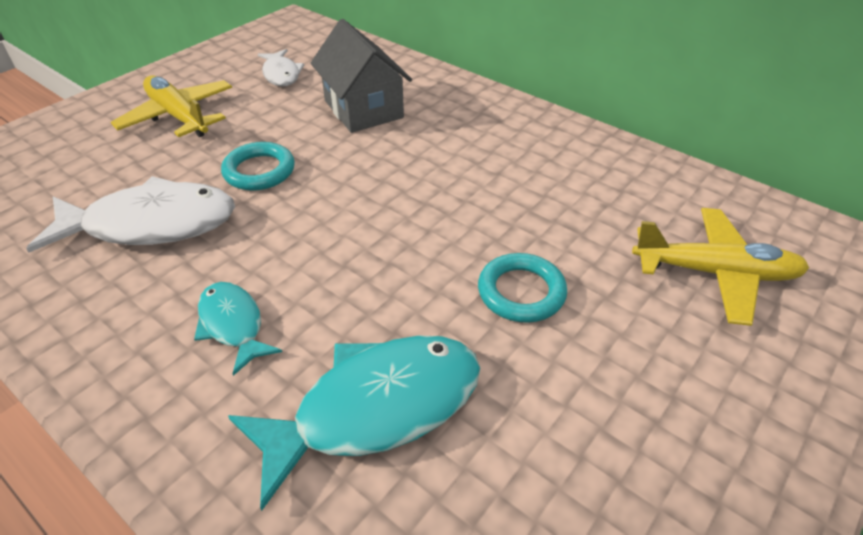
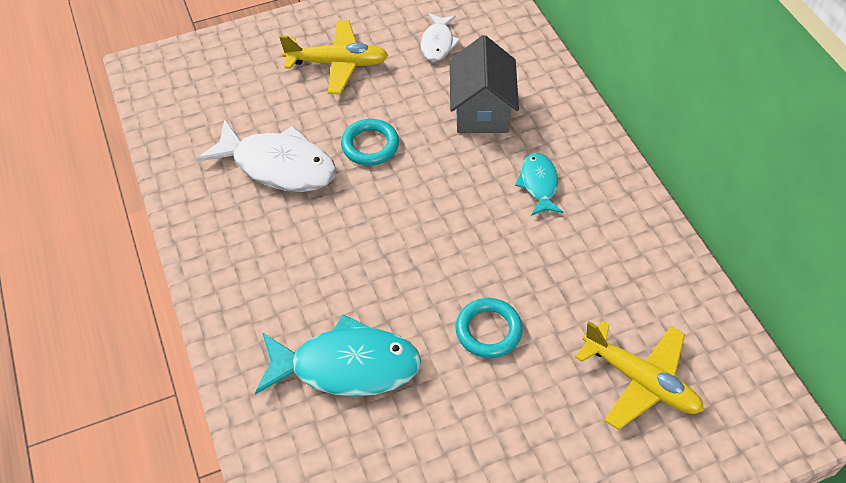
camera: 30 degrees right, 10 degrees up
yellow plane [111,75,232,137] -> yellow plane turned 105 degrees clockwise [279,20,388,94]
turquoise fish [194,282,282,376] -> turquoise fish moved to [515,153,564,216]

